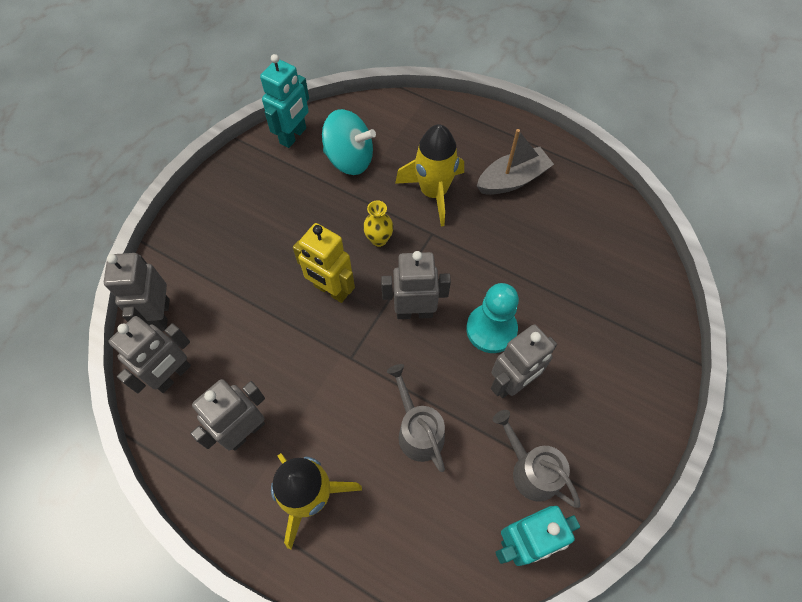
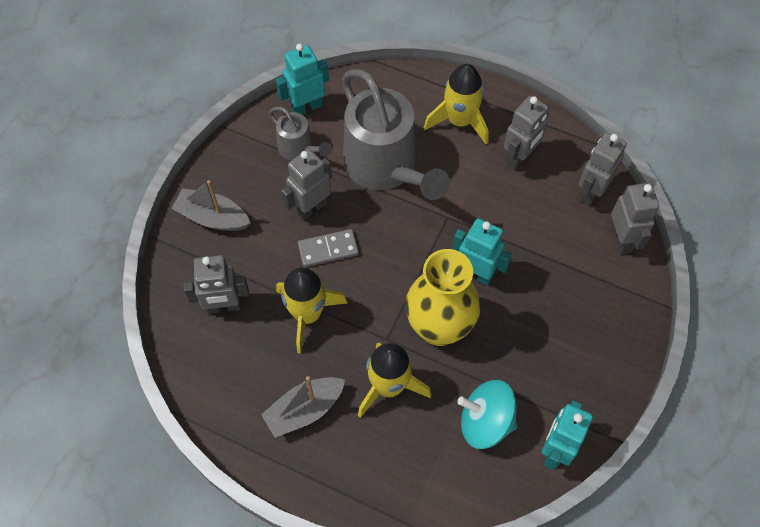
camera: 175 degrees right, 0 degrees up
yellow robot [293,223,355,303] -> turquoise robot [452,218,512,285]
yellow vase [363,200,393,247] -> yellow vase [405,249,481,346], size x2.44
grey robot [381,251,451,319] -> grey robot moved to [183,255,249,314]
grey watering can [387,364,445,472] -> grey watering can [342,69,450,200], size x2.06
turquoise pawn [466,283,519,353] -> grey domino [298,229,359,267]
none -> grey boat [171,180,250,231]
none -> yellow rocket [276,267,347,354]

